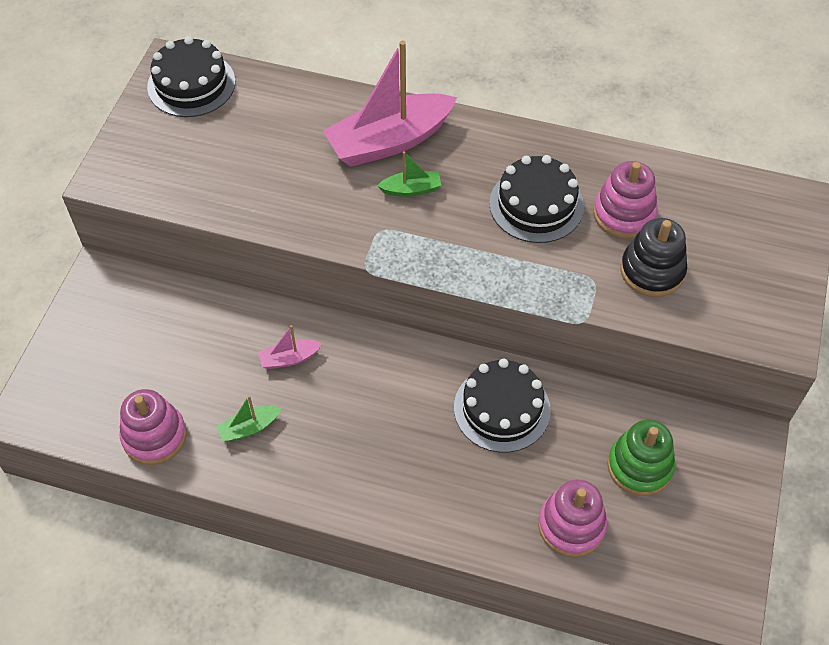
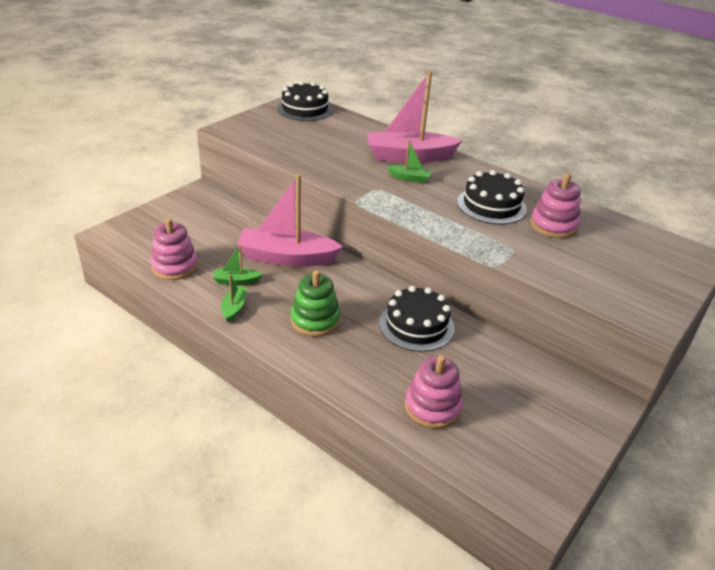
camera: 20 degrees right, 20 degrees down
pink boat [258,325,322,369] -> pink boat [237,174,343,267], size x2.25
green stacking toy [607,420,675,496] -> green stacking toy moved to [290,270,341,337]
black stacking toy [621,218,687,297] -> none
none -> green boat [221,274,247,322]

